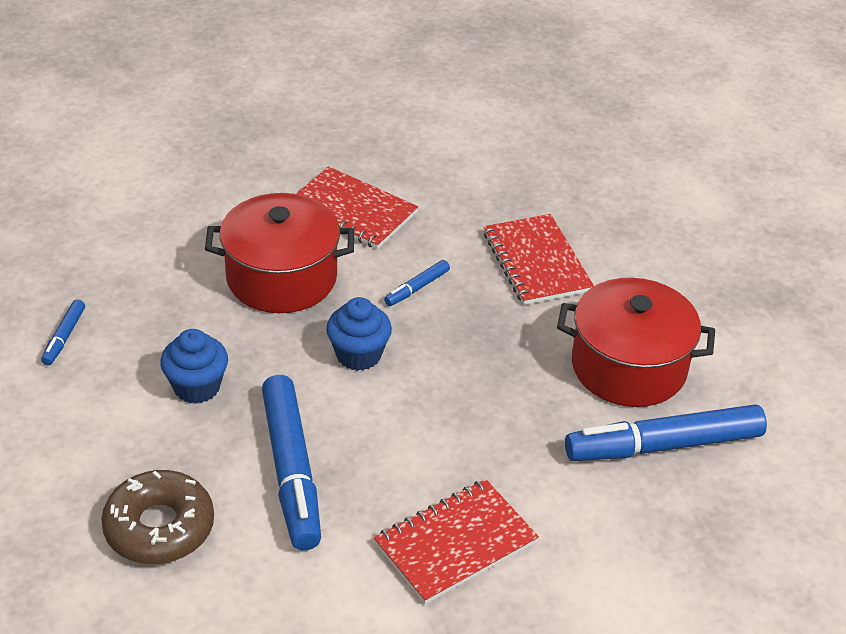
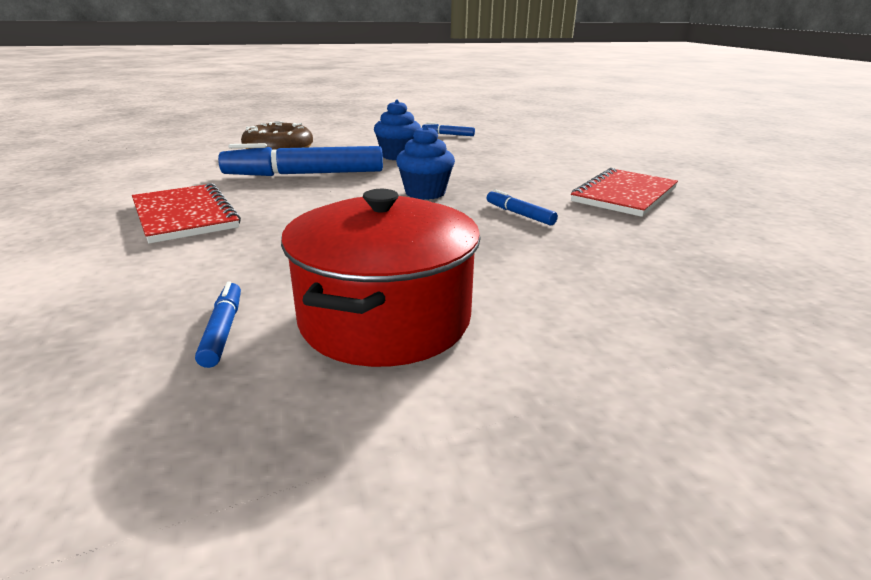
camera: 95 degrees right, 15 degrees down
red pot [205,193,354,313] -> none
red notebook [484,214,594,305] -> none
blue marker [565,404,767,461] -> blue marker [195,281,241,368], size x0.44

